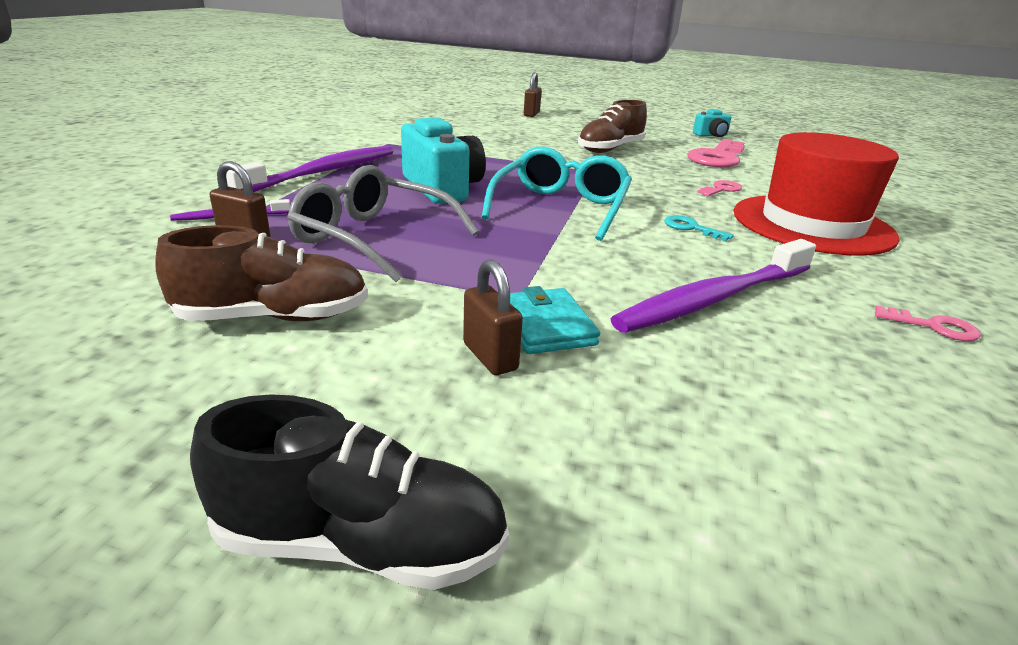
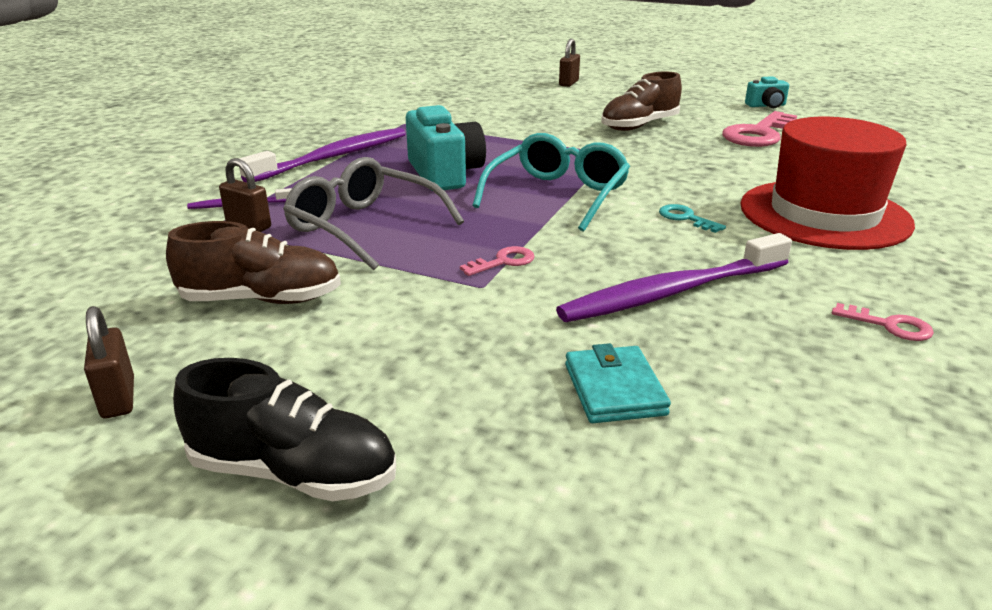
camera: 10 degrees right, 0 degrees up
brown padlock [463,259,523,375] -> brown padlock moved to [84,306,134,418]
turquoise wallet [510,286,600,354] -> turquoise wallet moved to [565,343,671,423]
pink key [697,180,742,196] -> pink key moved to [460,246,535,276]

